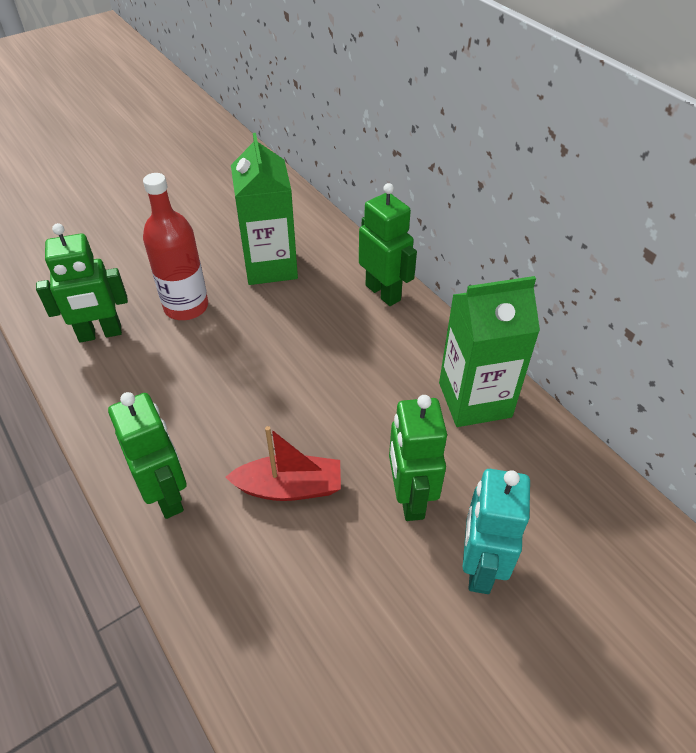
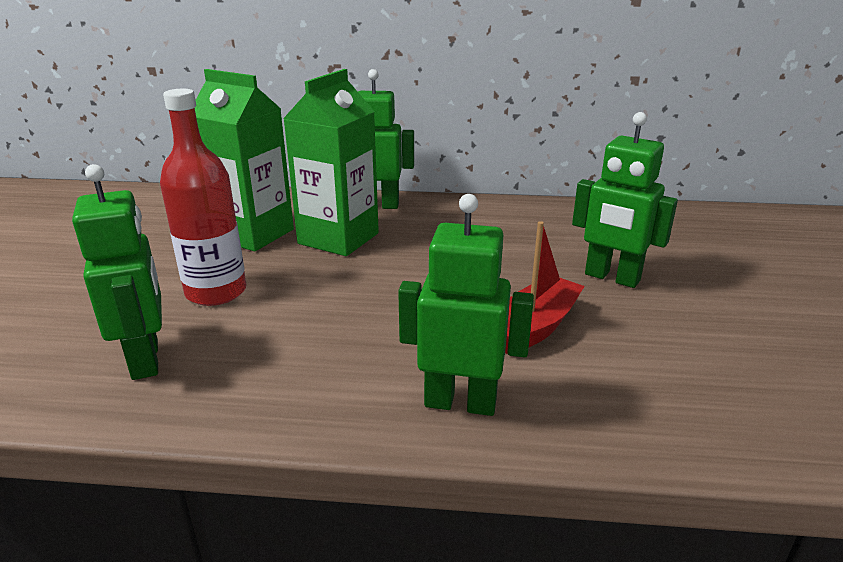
camera: 50 degrees left, 20 degrees down
green robot [36,223,128,342] -> green robot turned 45 degrees counterclockwise [72,164,162,380]
green carton [439,276,540,427] -> green carton moved to [283,69,379,256]
turquoise robot [463,469,530,594] -> none

